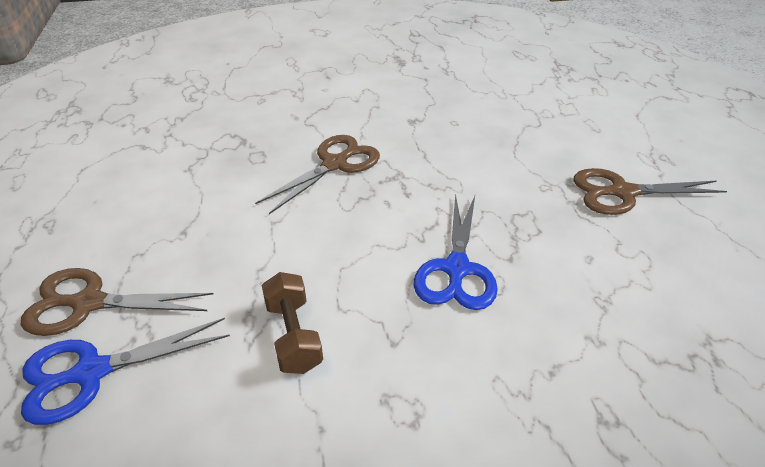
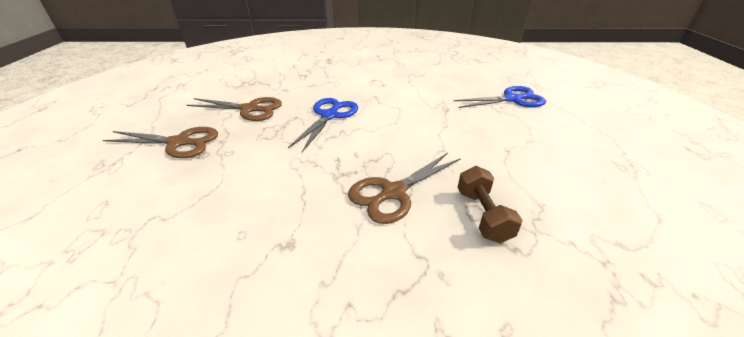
camera: 170 degrees left, 5 degrees down
brown scissors [21,268,213,336] -> brown scissors moved to [187,97,282,121]
brown dumbbell [261,272,323,374] -> brown dumbbell moved to [457,166,522,243]

